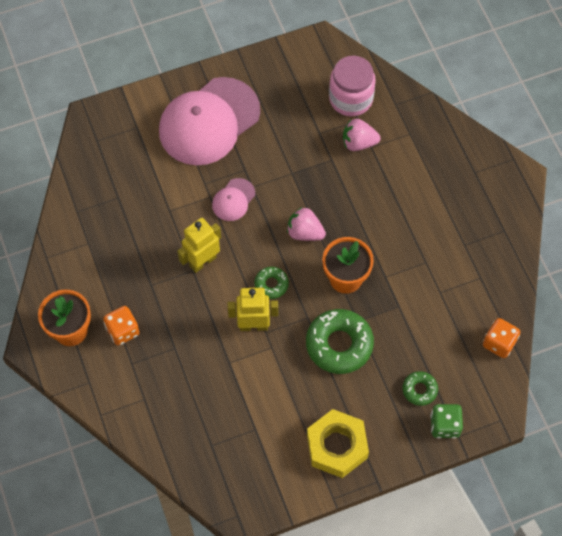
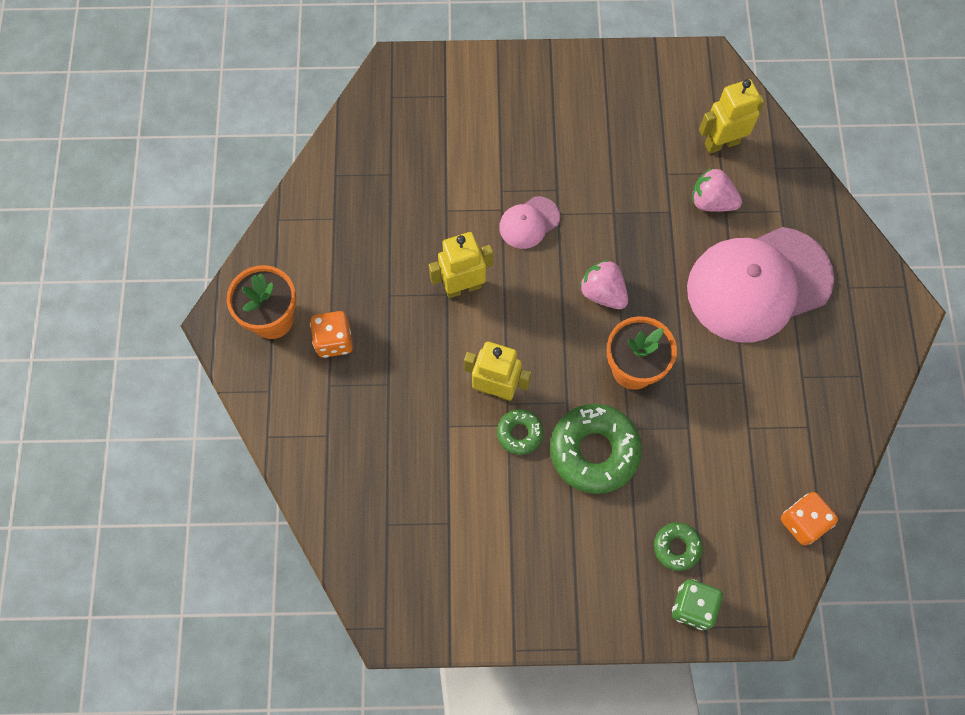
camera: 20 degrees right, 5 degrees up
pink cap [159,77,260,165] -> pink cap moved to [687,227,834,342]
green donut [254,267,289,299] -> green donut moved to [497,409,543,455]
yellow nut [307,409,369,478] -> none
pink jar [329,56,376,116] -> yellow robot [699,79,765,154]

